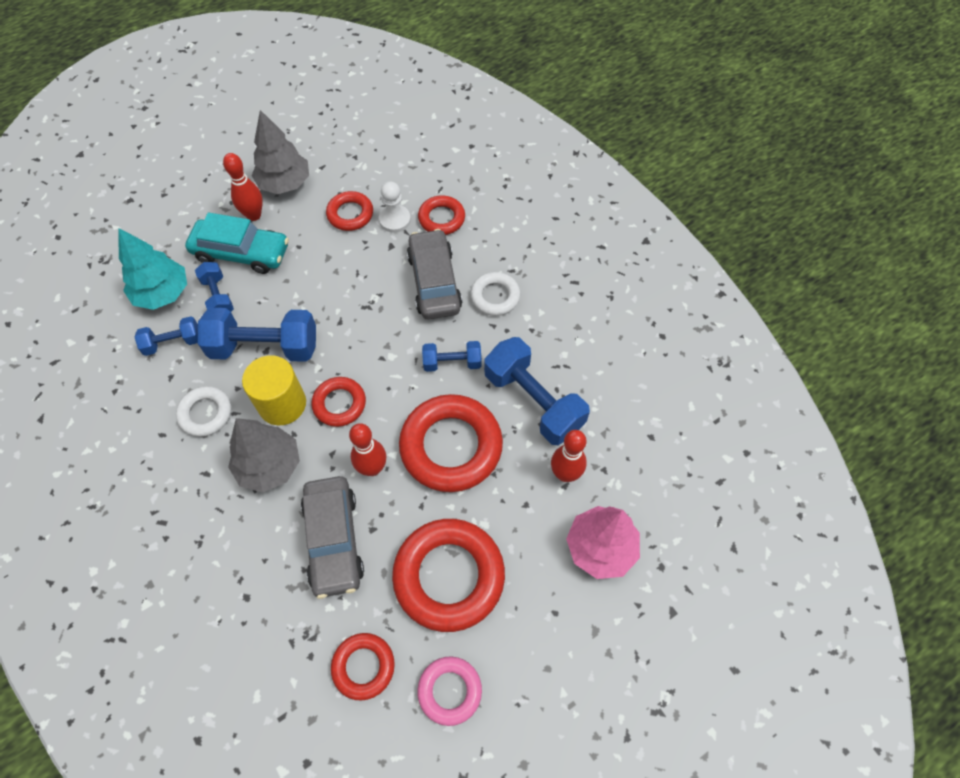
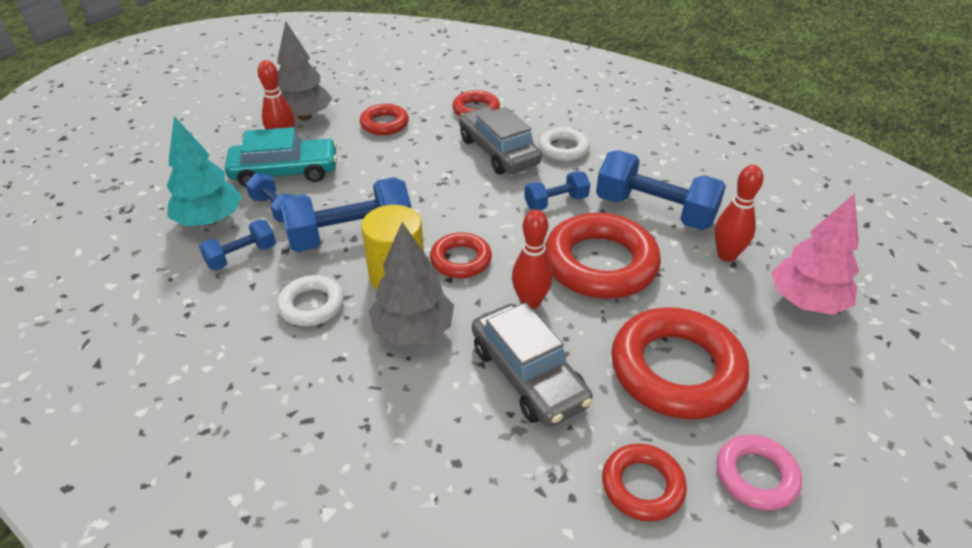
camera: 20 degrees left, 20 degrees down
white pawn [379,181,411,233] -> none

